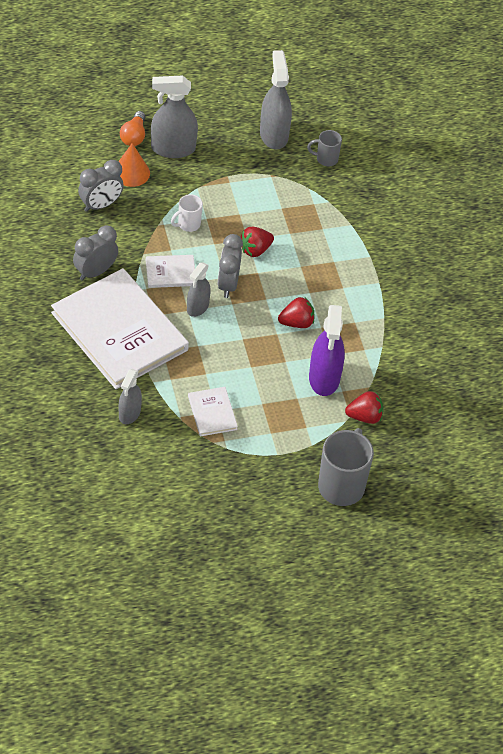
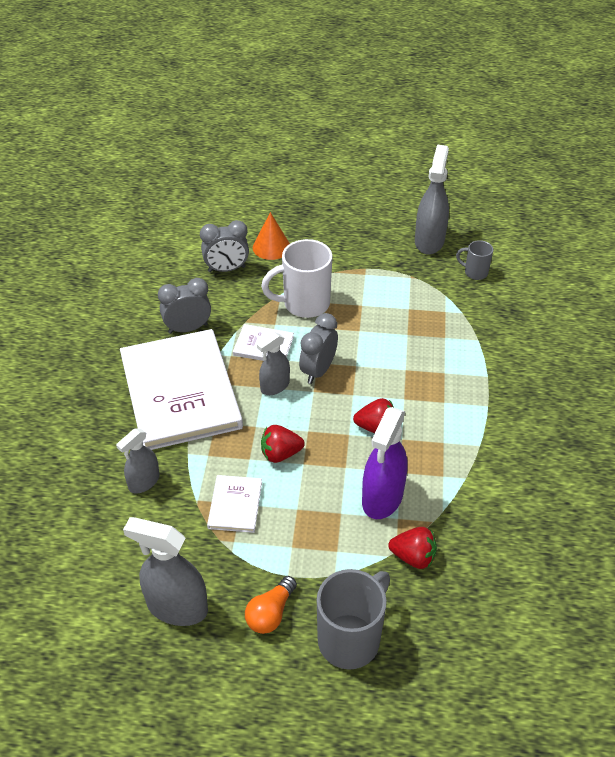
camera: 25 degrees right, 5 degrees down
orange light bulb [120,111,145,146] -> orange light bulb moved to [245,576,297,634]
grey spray bottle [151,75,198,158] -> grey spray bottle moved to [123,517,208,626]
white mug [171,194,203,232] -> white mug [261,239,333,318], size x1.90
red strawberry [241,227,274,257] -> red strawberry moved to [261,425,305,463]

